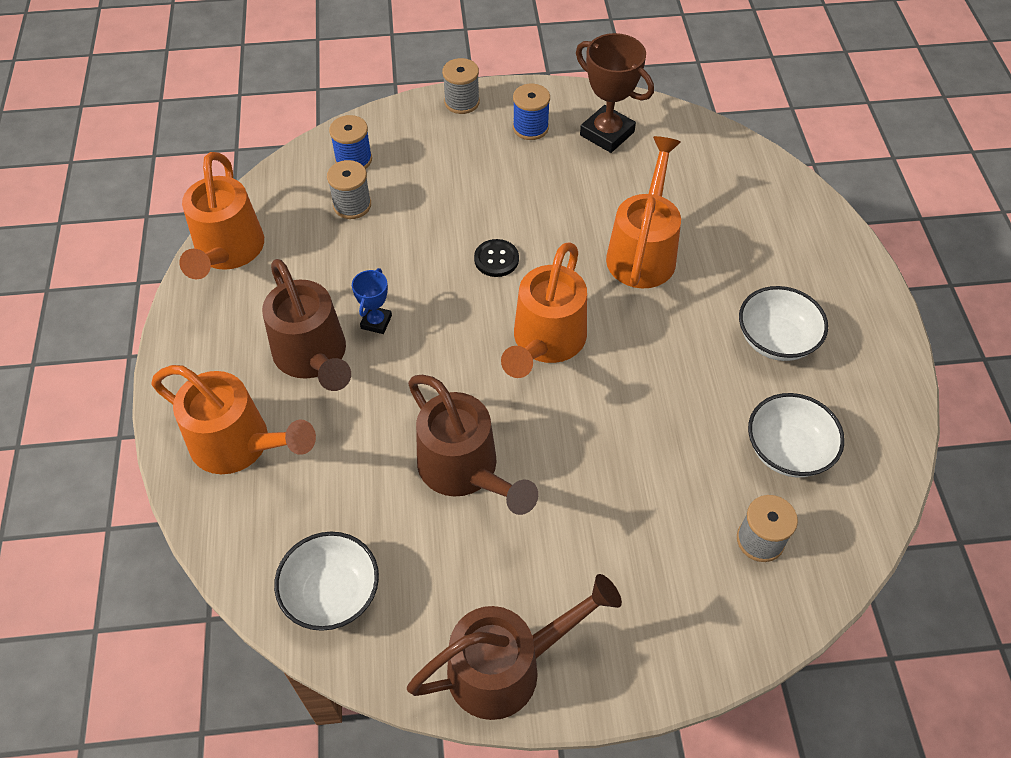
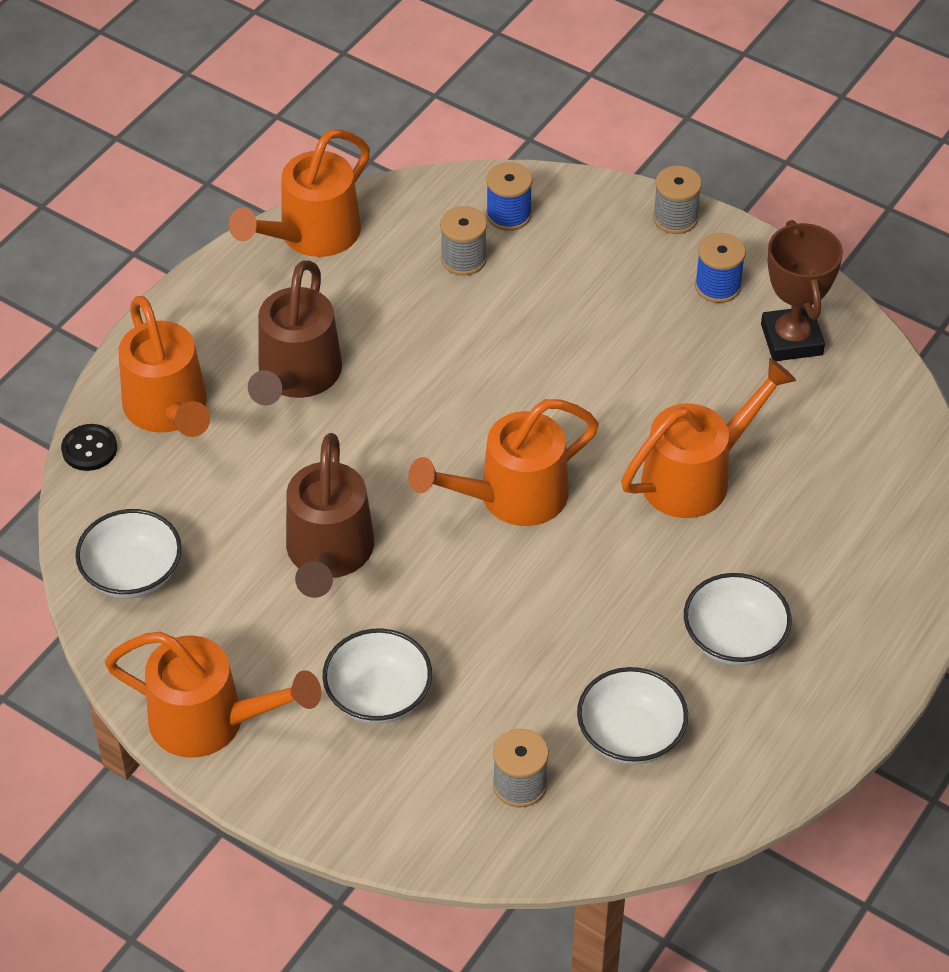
camera: 40 degrees right, 5 degrees down
blue trophy [352,268,392,334] -> none
brown watering can [407,574,622,720] -> orange watering can [105,632,321,758]
black button [474,239,519,277] -> black button moved to [61,424,117,471]
none -> white bowl [323,629,432,724]

